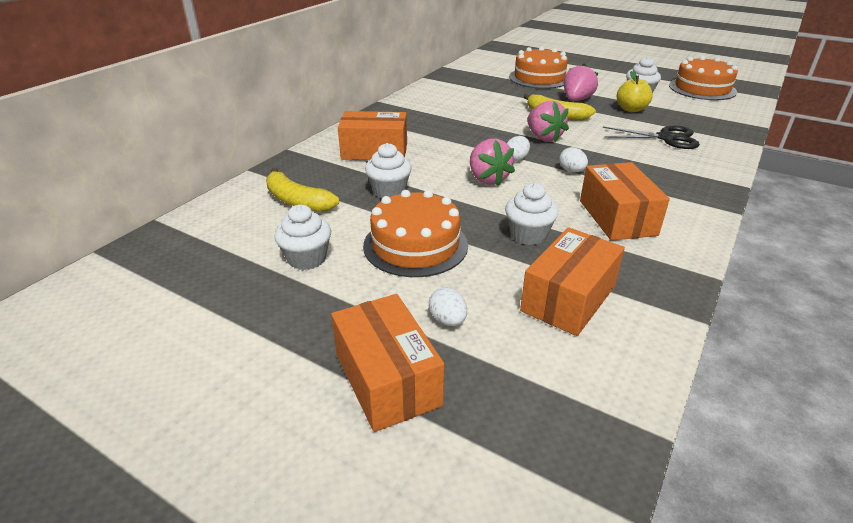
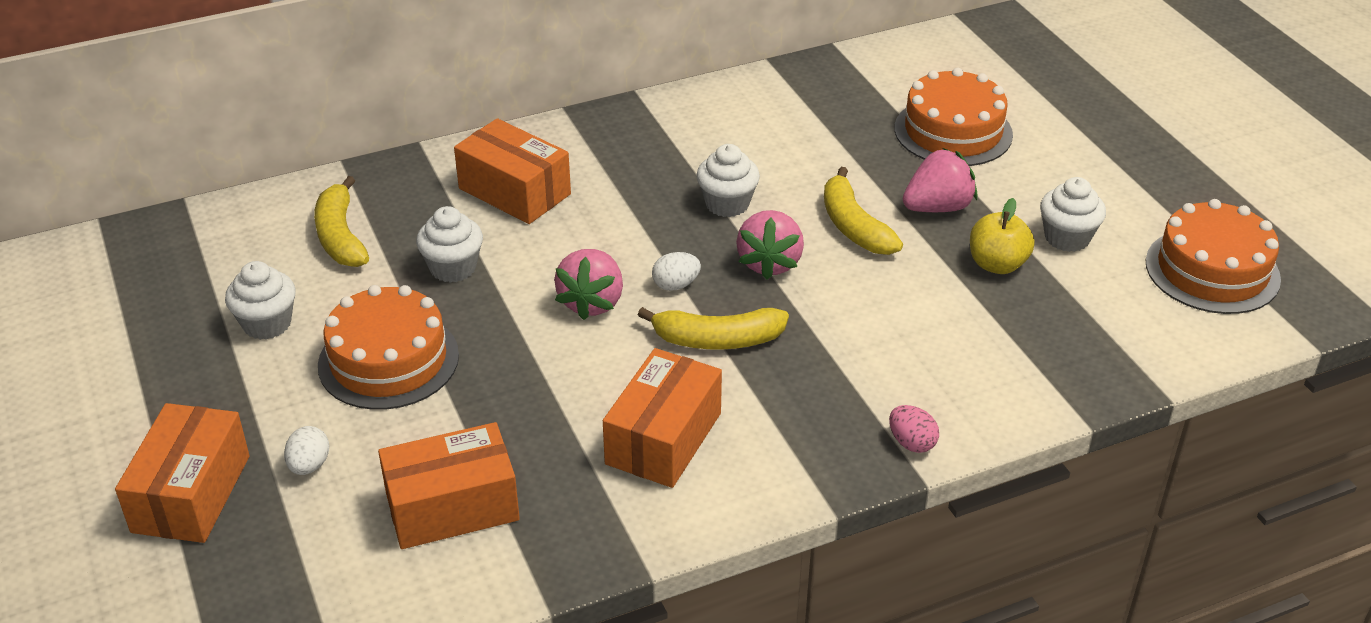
camera: 35 degrees right, 5 degrees up
white cupcake [505,183,558,245] -> white cupcake moved to [696,144,760,217]
white egg [559,147,588,173] -> yellow banana [638,307,789,350]
black scissors [603,126,700,149] -> none
none -> pink egg [889,405,939,453]

